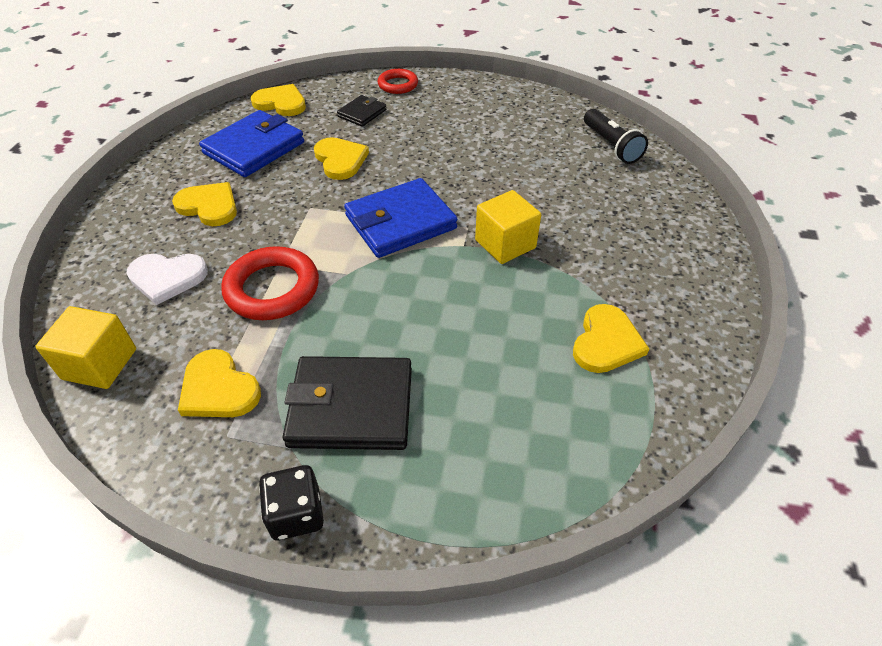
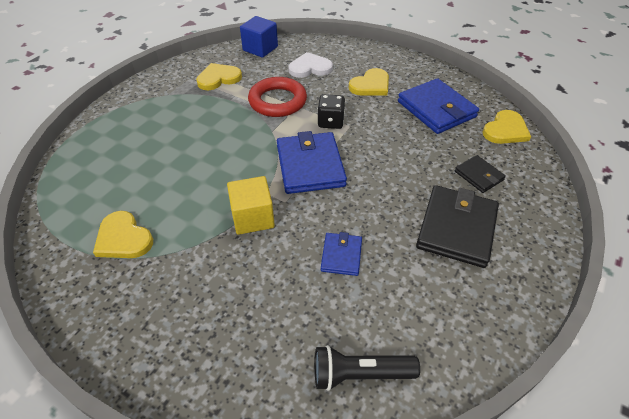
camera: 110 degrees right, 0 degrees up
yellow cube [35,306,136,389] -> blue cube [240,16,278,58]
white heart [127,254,208,305] -> white heart turned 60 degrees clockwise [288,52,333,78]
black dice [259,465,324,540] -> black dice moved to [317,94,345,129]
black wallet [283,356,412,450] -> black wallet moved to [416,185,499,268]
yellow heart [314,137,369,180] -> none
red ring [378,69,418,94] -> none
none -> blue wallet [321,232,362,276]

